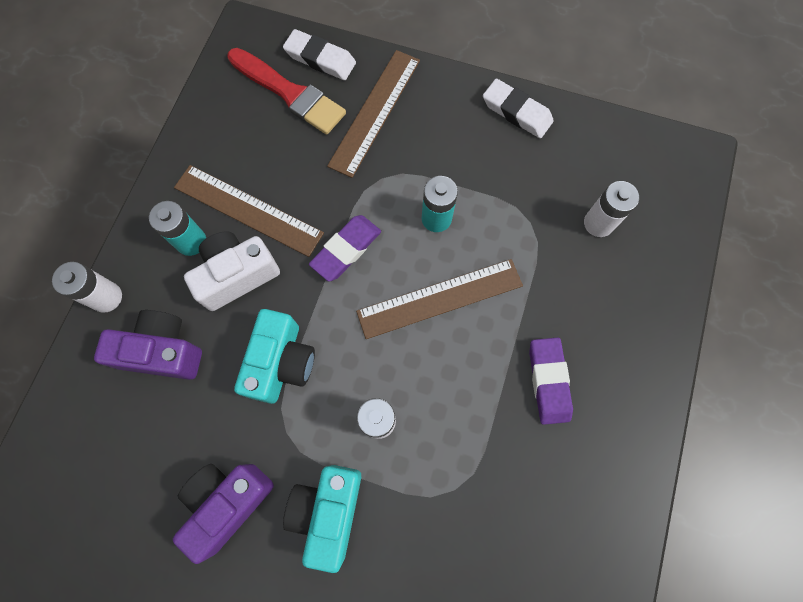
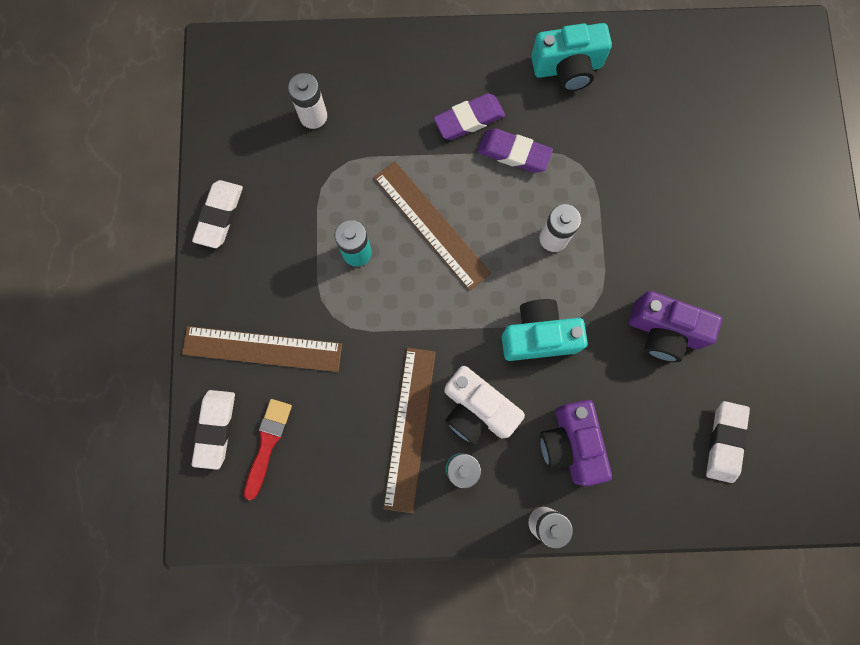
camera: 110 degrees left, 5 degrees up
red brush [227,48,346,135] -> red brush [244,399,292,500], size x0.66
turquoise camera [283,465,361,573] -> turquoise camera moved to [531,23,612,92]
purple eraser [309,215,381,281] -> purple eraser moved to [477,128,553,173]
none -> white eraser [706,401,750,483]

